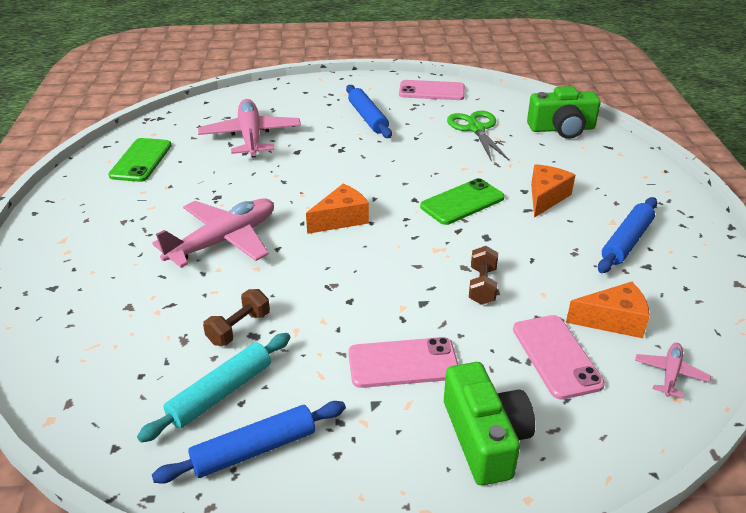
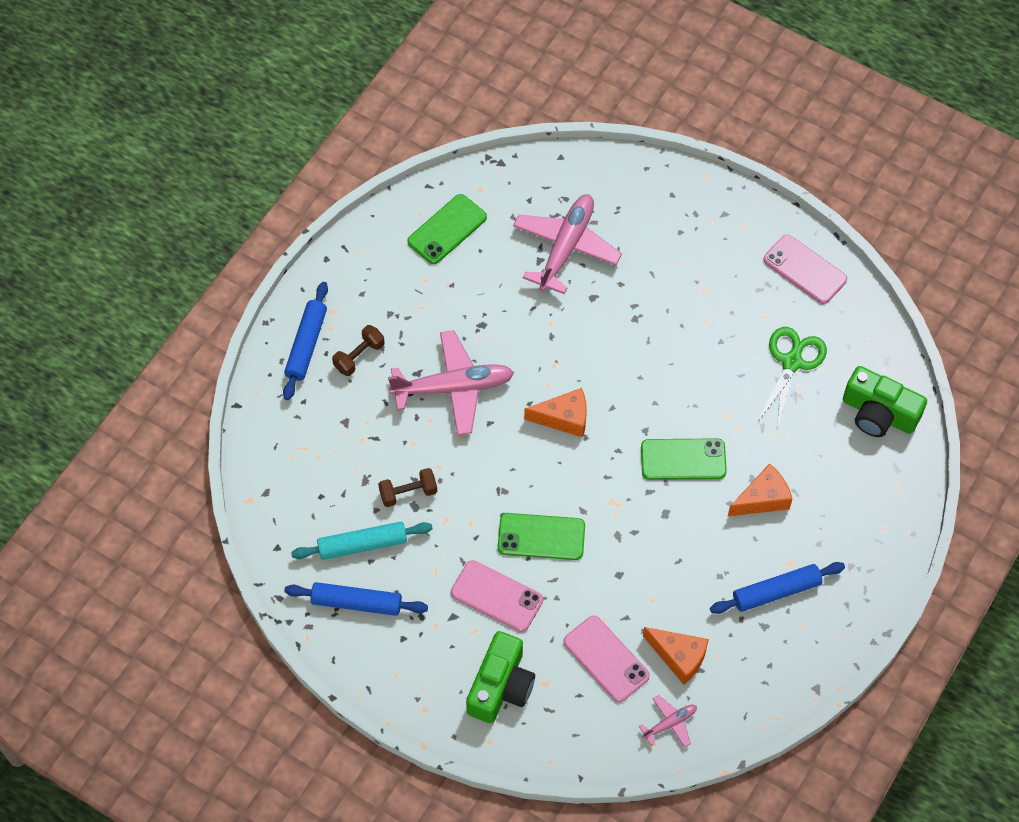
camera: 35 degrees right, 25 degrees up
blue rolling pin [346,85,392,138] -> blue rolling pin moved to [283,282,328,400]
brown dumbbell [469,246,498,305] -> brown dumbbell moved to [332,325,384,376]
pink phone [513,315,605,400] -> pink phone turned 60 degrees counterclockwise [563,615,650,702]
none -> green phone [498,513,585,560]

